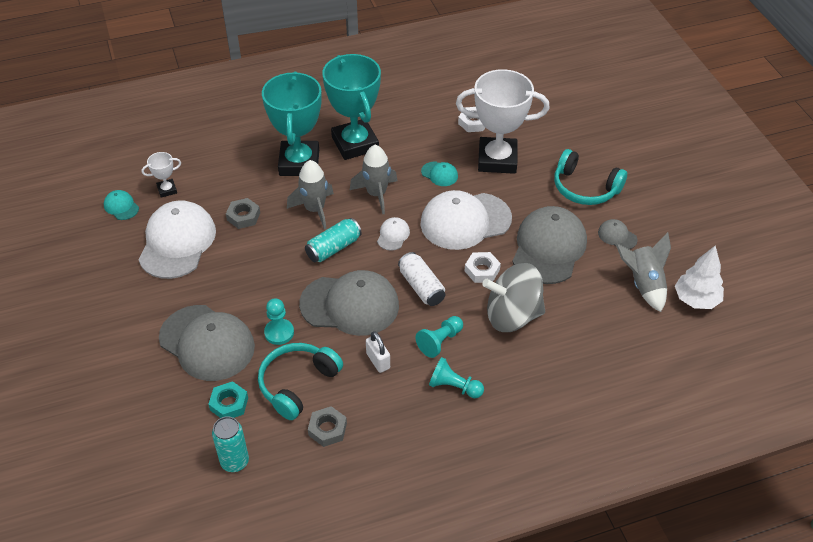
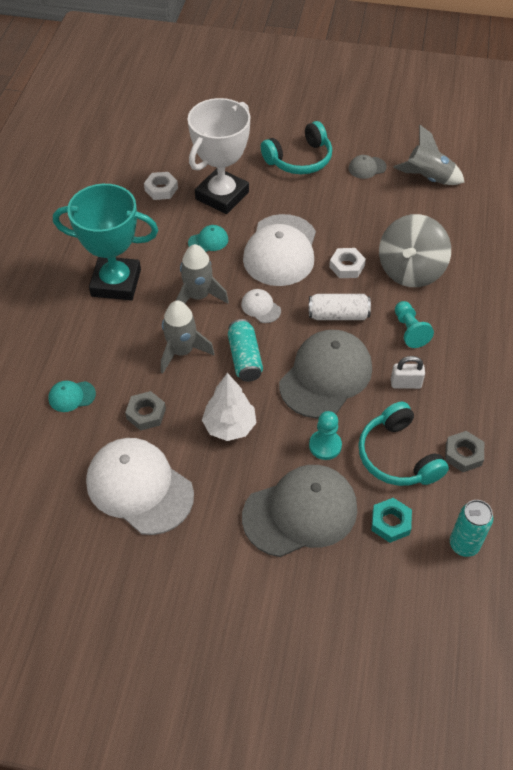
camera: 60 degrees left, 5 degrees up
turquoise cap [104,190,139,220] -> turquoise cap moved to [48,381,96,412]
white trophy [141,152,181,198] -> none
turquoise trophy [262,71,322,176] -> none
turquoise pawn [429,357,484,398] -> none
grey cap [513,206,587,284] -> none
white tree [675,245,724,309] -> white tree moved to [202,373,256,441]

